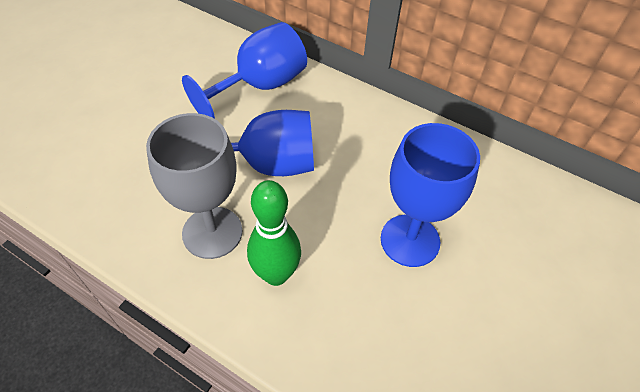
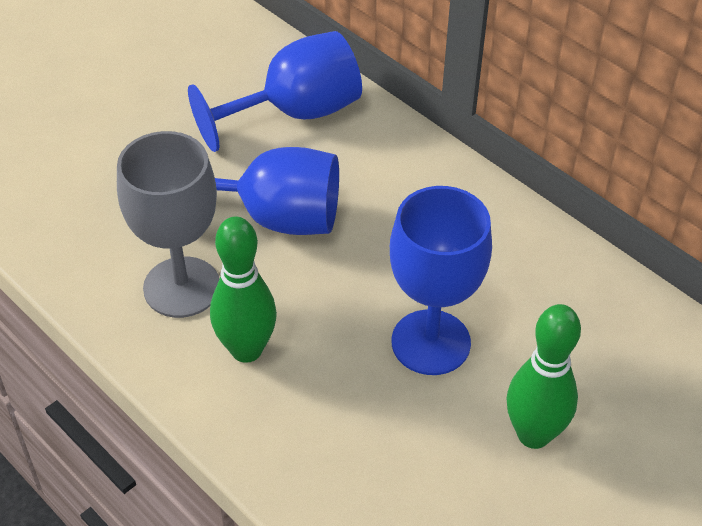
camera: 15 degrees right, 5 degrees down
none -> green bowling pin [507,304,581,449]

